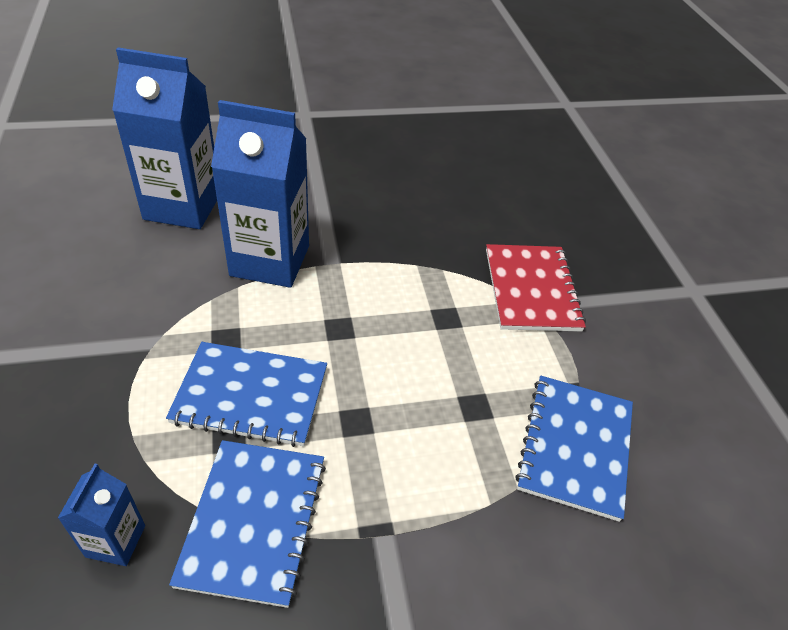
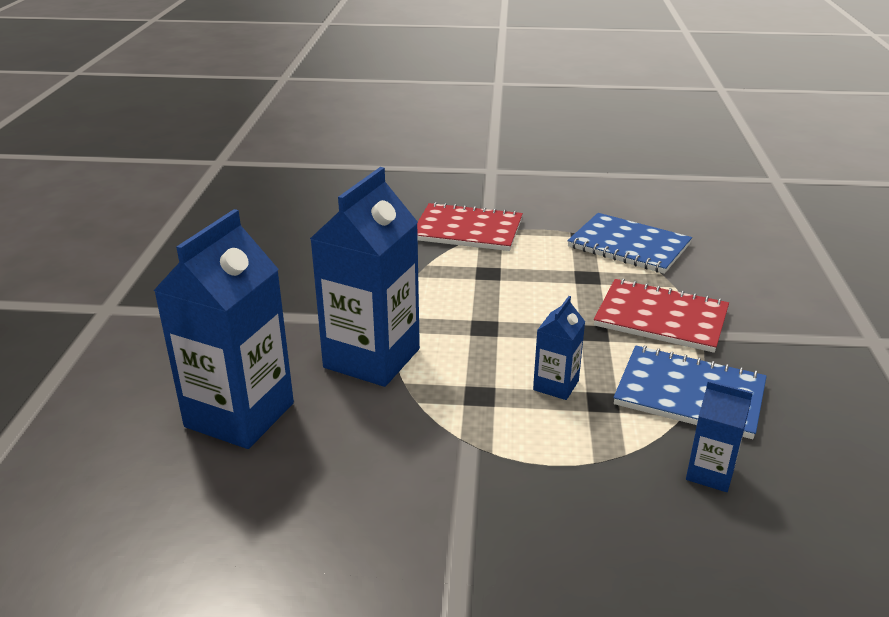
camera: 70 degrees left, 15 degrees down
blue notebook [166,342,327,447] -> blue carton [533,296,585,400]
none -> red notebook [594,278,729,353]

